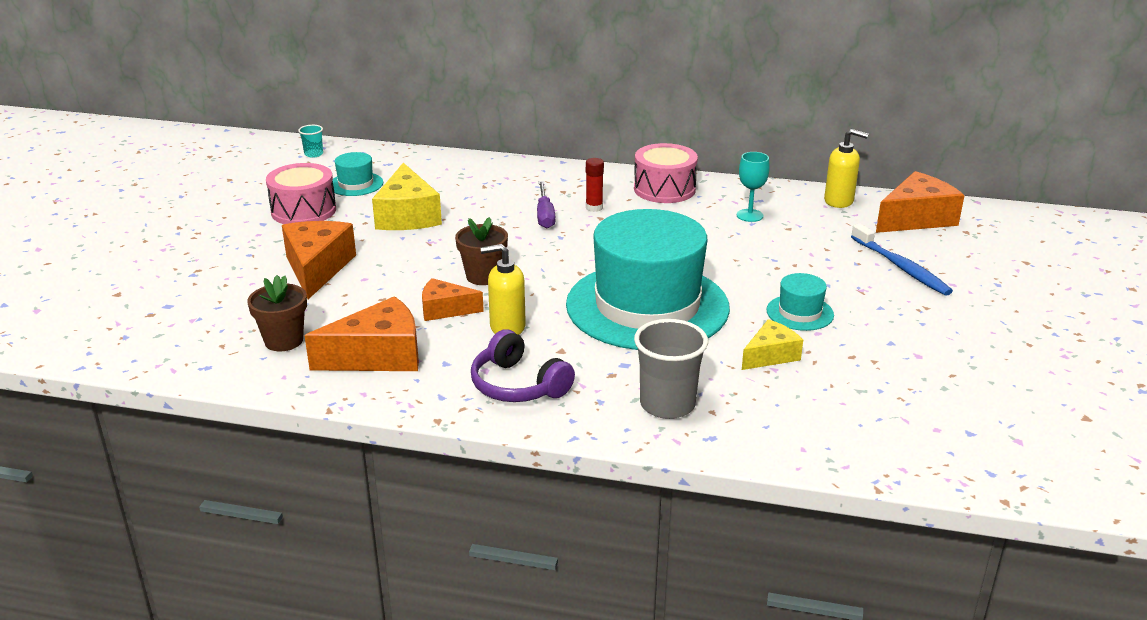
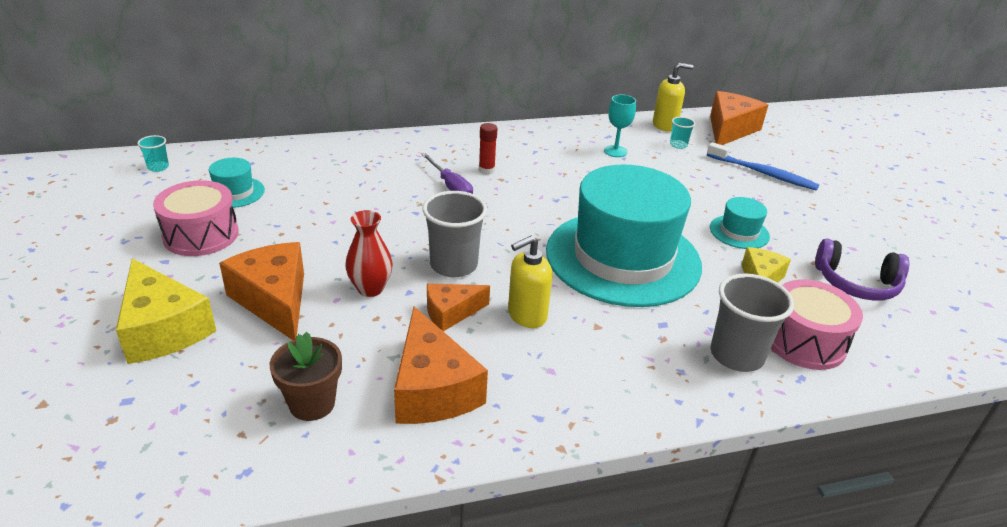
camera: 30 degrees left, 5 degrees up
orange cheese [304,296,419,371] -> orange cheese turned 120 degrees clockwise [394,306,488,424]
yellow cheese [372,163,442,230] -> yellow cheese moved to [116,258,216,364]
brown flower pot [455,217,508,285] -> grey cup [422,191,487,277]
purple headphones [471,329,575,402] -> purple headphones moved to [815,239,909,301]
pink drum [634,143,698,203] -> pink drum moved to [771,279,863,370]
none -> red vase [345,210,393,297]
none -> turquoise cup [670,117,695,149]

